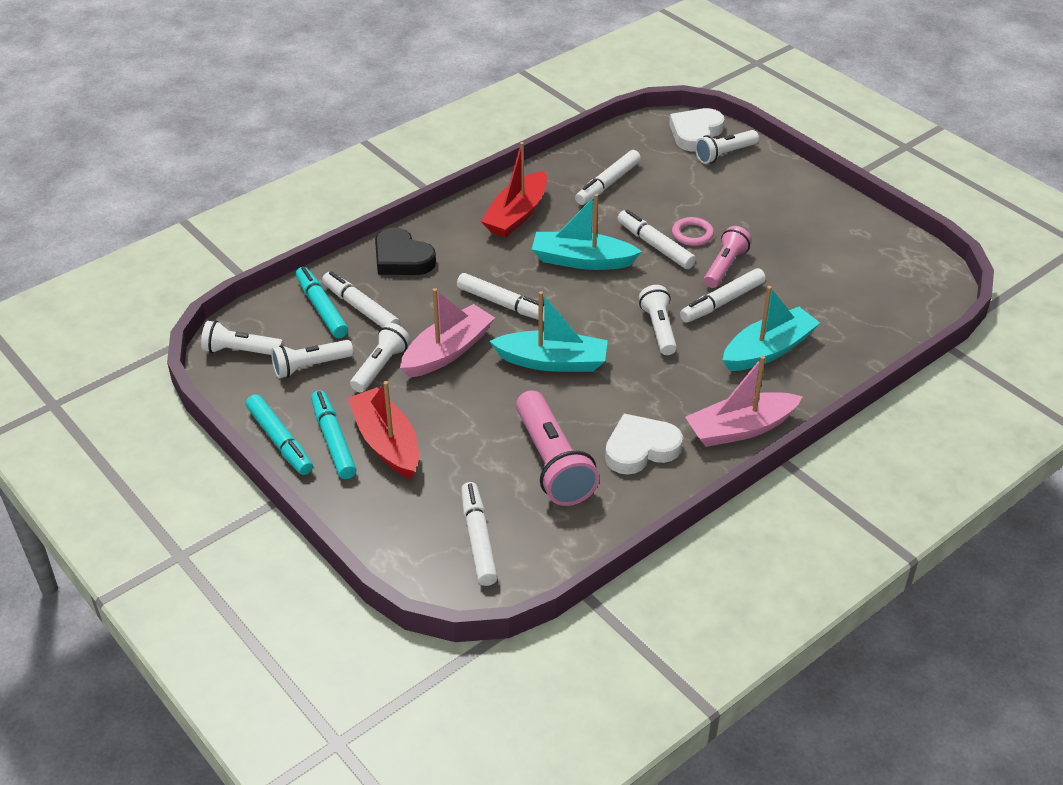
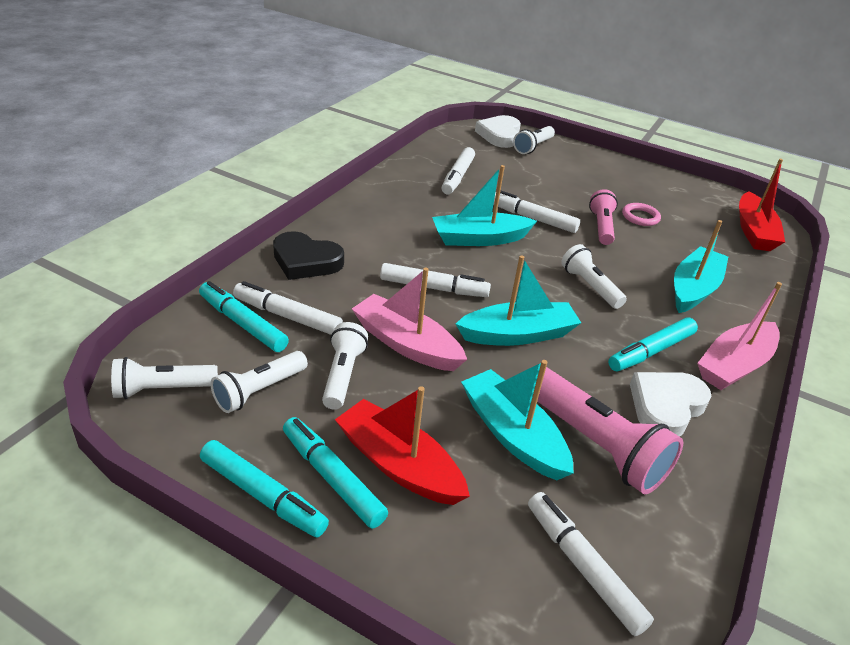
camera: 25 degrees left, 5 degrees down
pink boat [400,288,495,378] -> pink boat turned 75 degrees counterclockwise [352,268,467,371]
red boat [481,142,547,237] -> red boat moved to [739,159,785,251]
pink ring [672,217,714,246] -> pink ring moved to [622,203,661,226]
white marker [680,268,766,322] -> none
none -> turquoise boat [461,360,574,480]
none -> turquoise marker [608,317,698,371]

